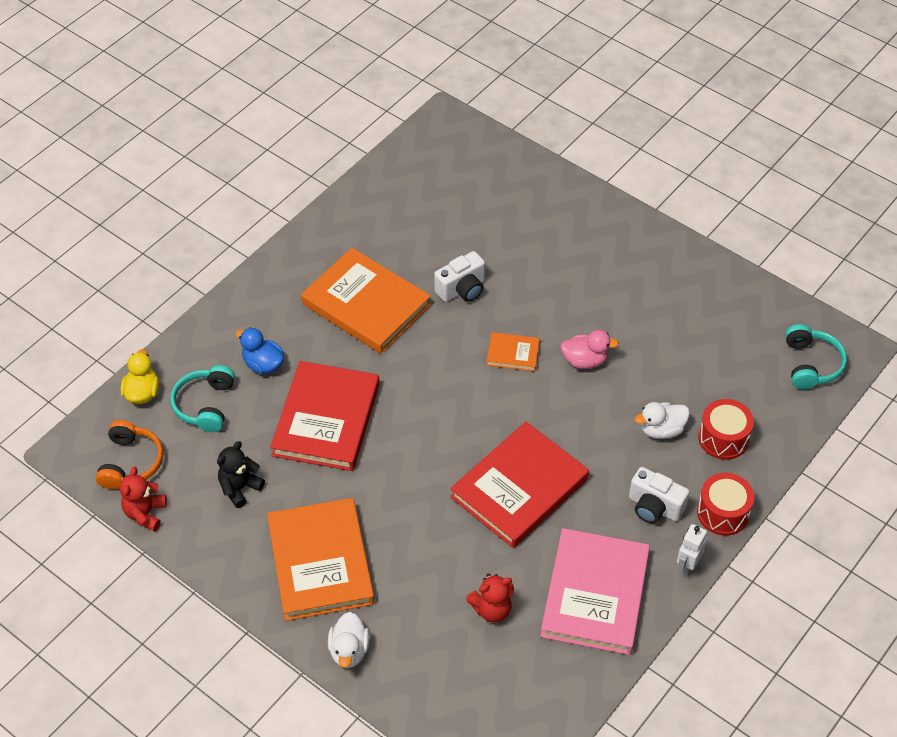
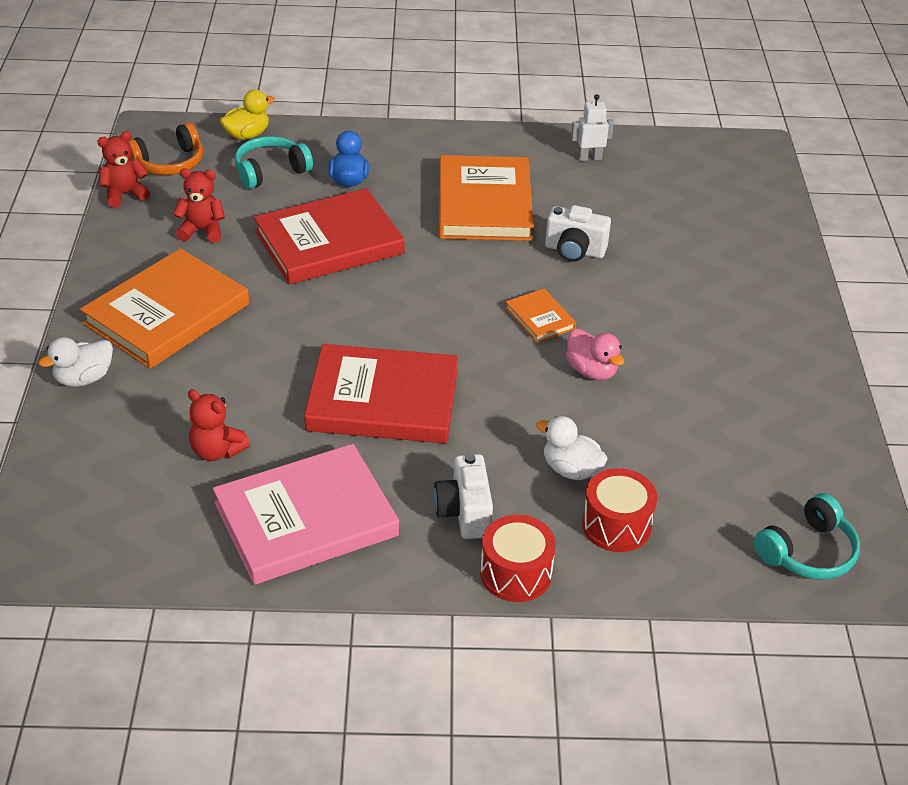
camera: 50 degrees right, 10 degrees down
black teddy bear [217,441,265,508] -> red teddy bear [173,168,225,243]
white robot [677,524,707,577] -> white robot moved to [571,94,614,161]

